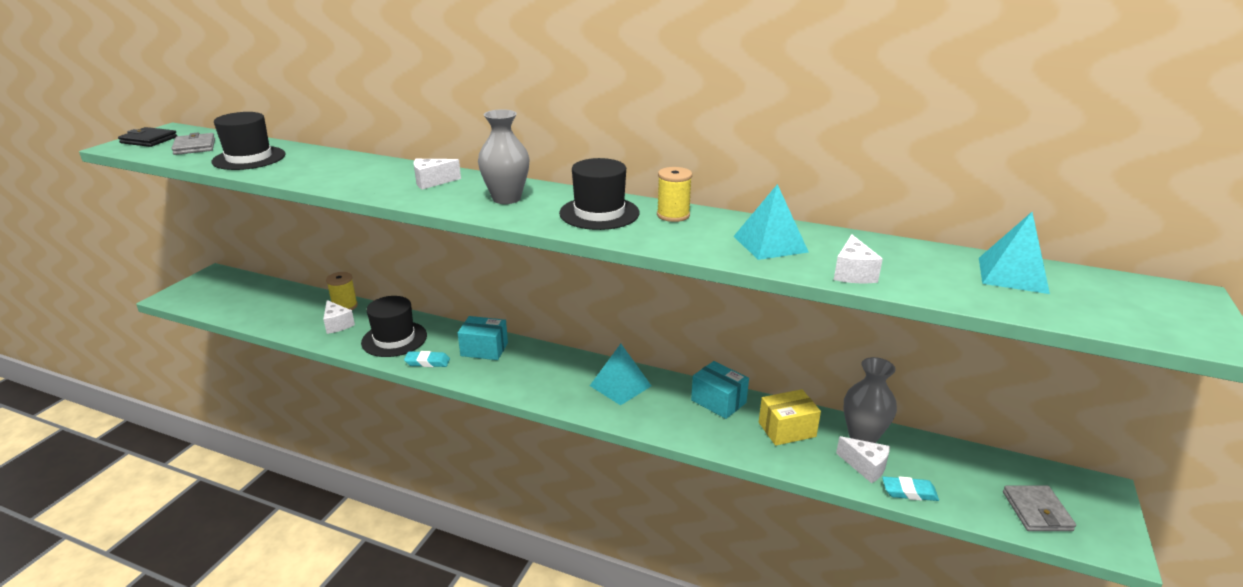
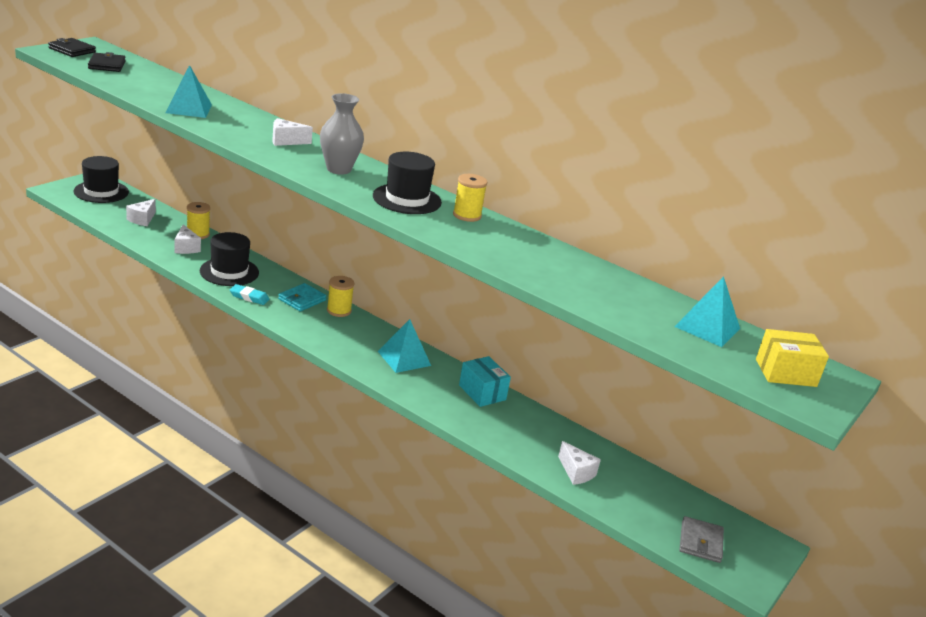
camera: 10 degrees right, 0 degrees up
grey wallet [171,132,215,155] -> black wallet [88,52,126,72]
black hat [211,112,285,170] -> black hat moved to [74,156,129,203]
turquoise box [458,316,508,360] -> turquoise wallet [278,283,326,312]
turquoise pyramid [733,184,809,260] -> turquoise pyramid moved to [166,65,212,118]
yellow box [759,389,821,446] -> yellow box moved to [756,329,829,387]
white cheese [834,234,883,283] -> white cheese moved to [126,199,156,226]
grey vase [844,357,897,443] -> none
turquoise eraser [882,476,939,501] -> none
none -> yellow spool [327,276,355,317]

